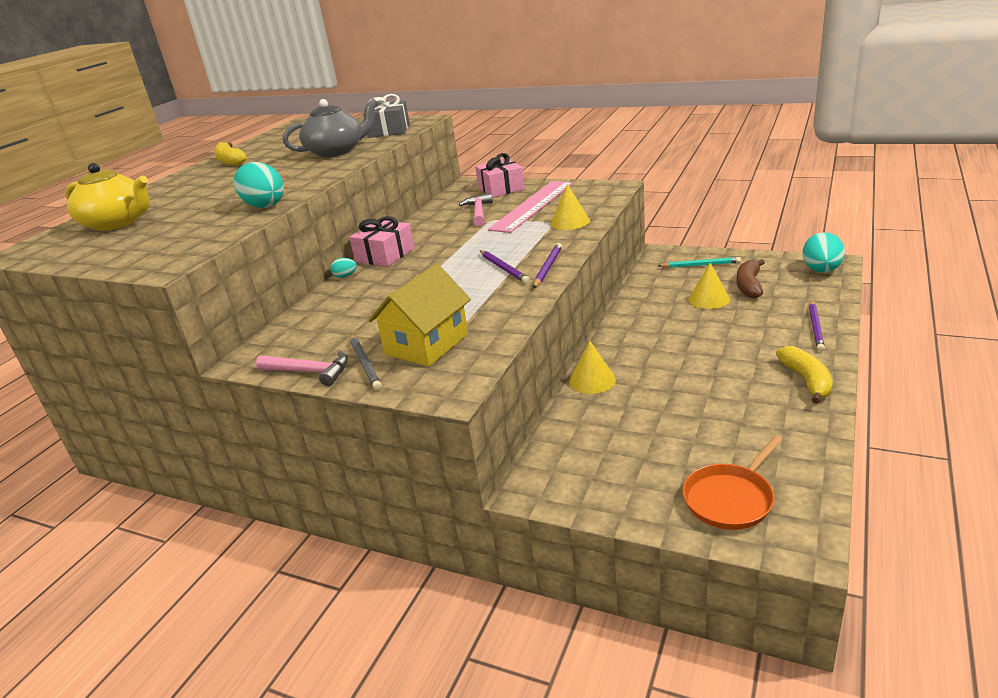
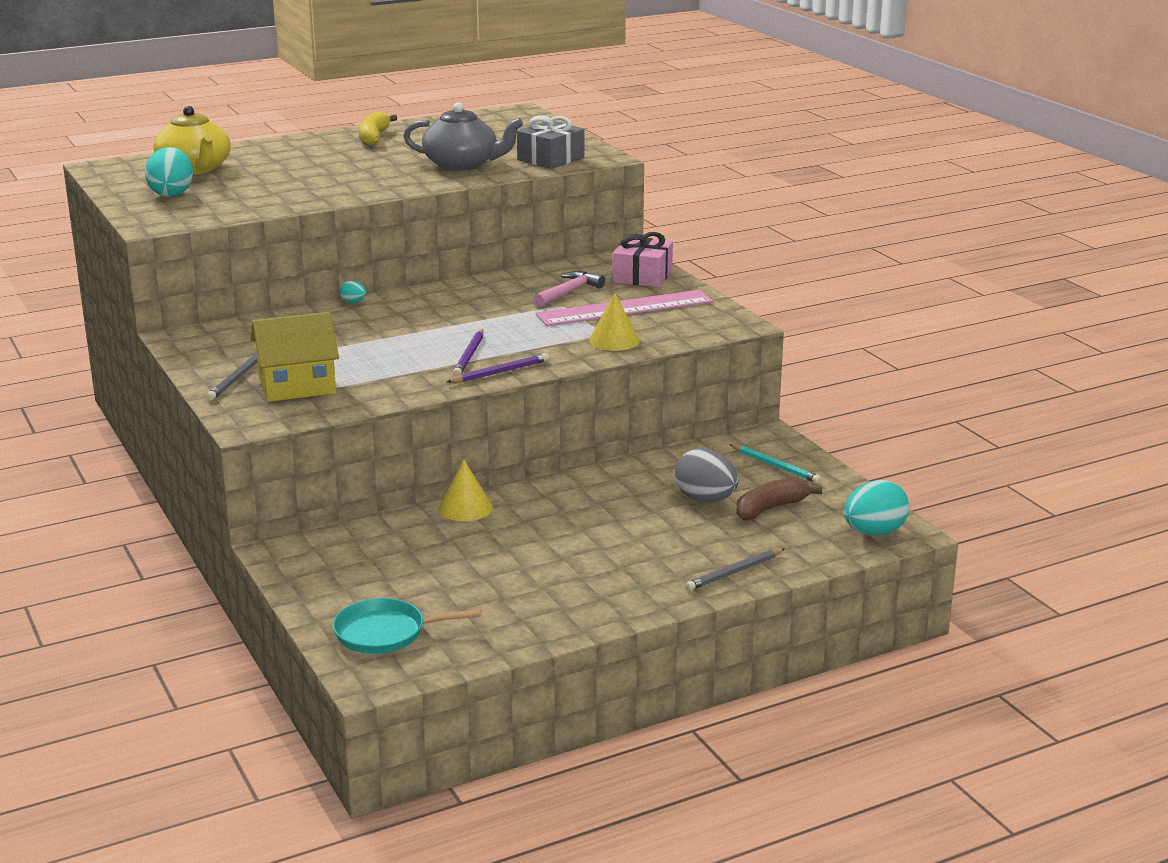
camera: 35 degrees right, 5 degrees down
turquoise egg [234,162,284,208] -> turquoise egg moved to [145,147,193,197]
pink hammer [256,351,348,386] -> none
pink gift [349,216,415,267] -> none
orange pan [683,436,782,530] -> turquoise pan [333,598,481,654]
yellow cone [688,263,730,309] -> grey egg [675,448,738,502]
yellow banana [776,346,833,404] -> none
purple pencil [809,300,825,352] -> grey pencil [685,548,785,591]

